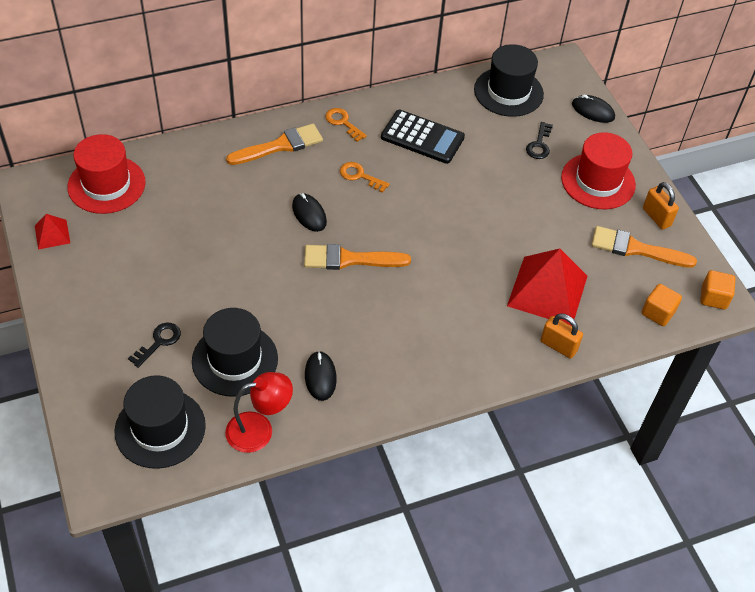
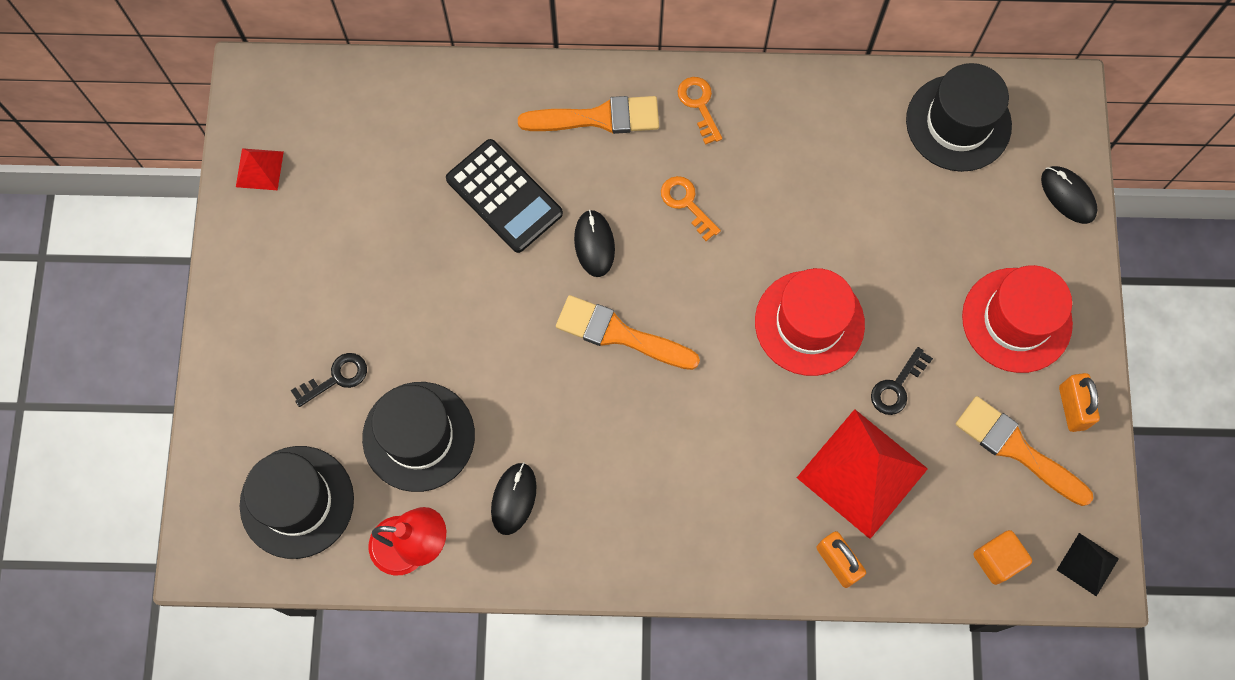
camera: 25 degrees right, 20 degrees up
red hat [67,134,146,214] -> red hat moved to [755,268,865,376]
black calculator [381,110,465,164] -> black calculator moved to [446,139,563,253]
black key [526,122,553,159] -> black key moved to [871,347,933,415]
orange cube [700,270,735,310] -> black pyramid [1057,533,1119,596]

